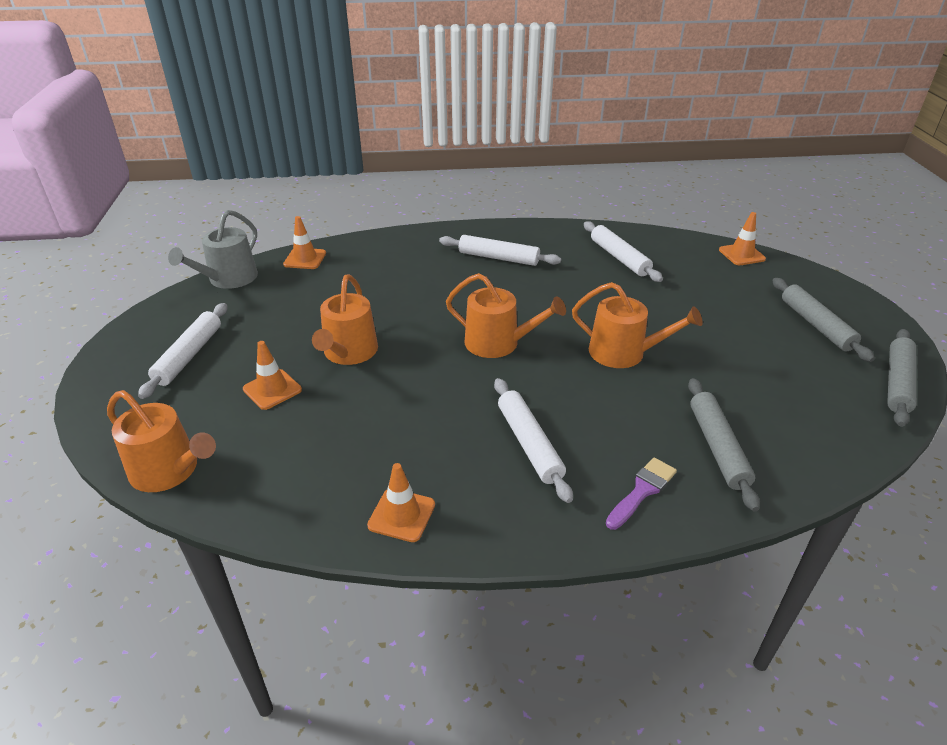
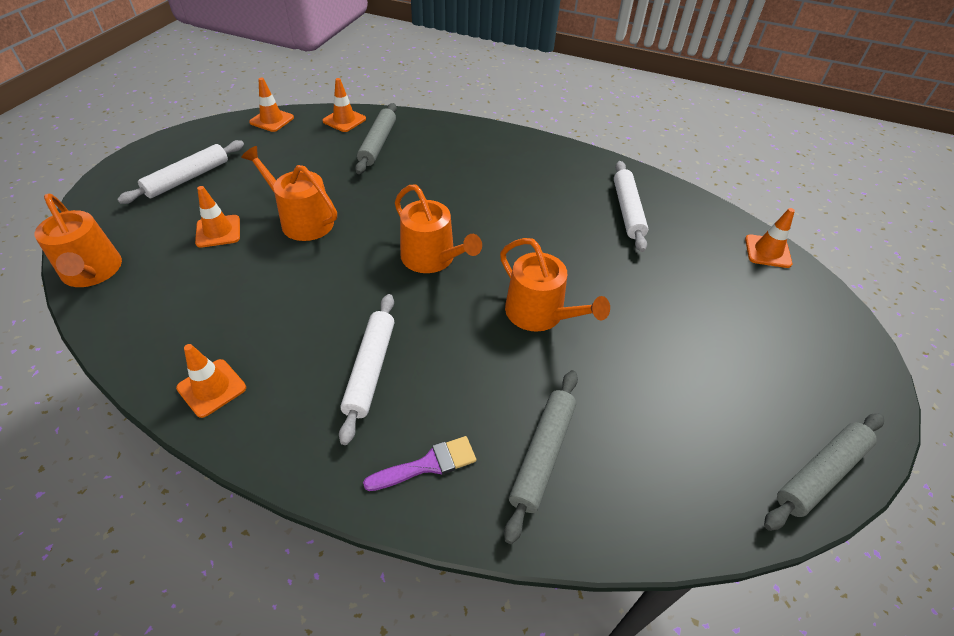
camera: 25 degrees right, 10 degrees up
grey watering can [168,210,258,289] -> orange traffic cone [249,78,294,132]
orange watering can [312,275,378,365] -> orange watering can turned 90 degrees clockwise [241,146,337,241]
white rolling pin [439,235,561,266] -> none
grey rolling pin [772,278,875,362] -> grey rolling pin moved to [355,103,397,174]

